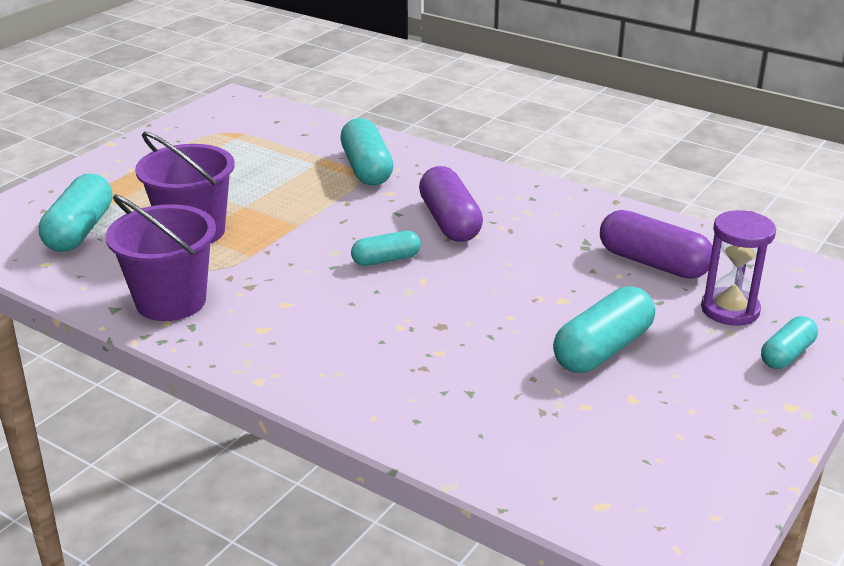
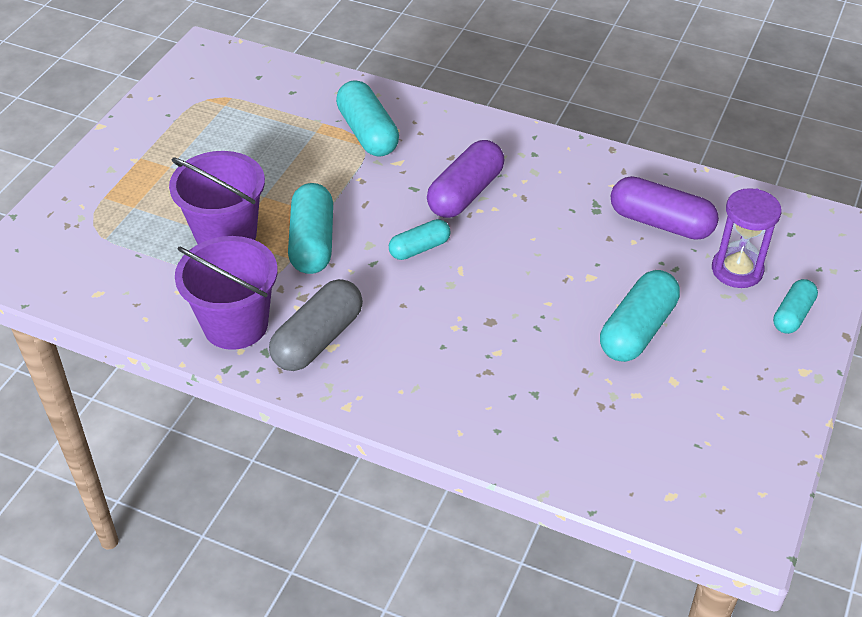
camera: 10 degrees left, 15 degrees up
turquoise capsule [38,174,113,252] -> turquoise capsule moved to [288,183,333,274]
purple capsule [419,166,483,242] -> purple capsule turned 60 degrees clockwise [427,140,504,218]
none -> grey capsule [269,279,363,371]

